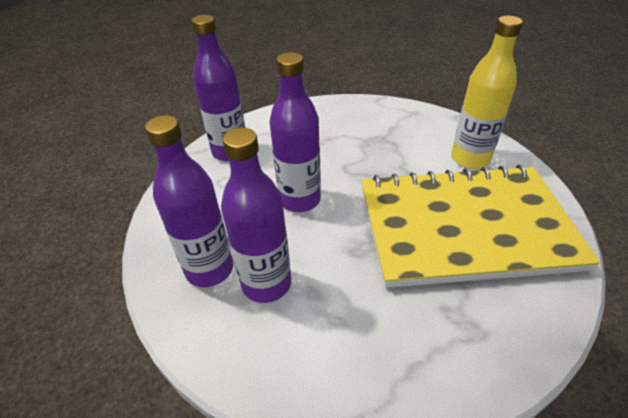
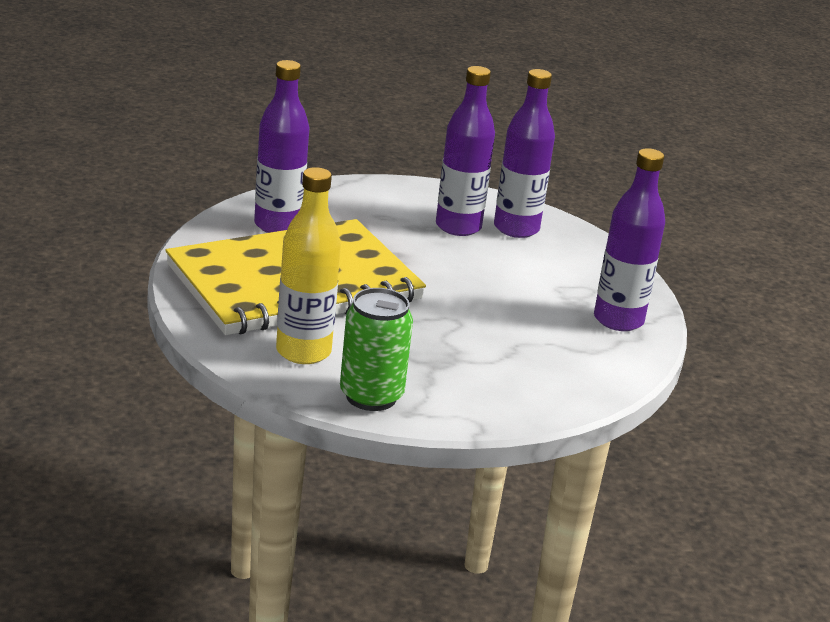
camera: 150 degrees right, 15 degrees down
purple bottle [270,52,321,212] -> purple bottle moved to [254,60,309,233]
none -> green can [340,288,413,411]

